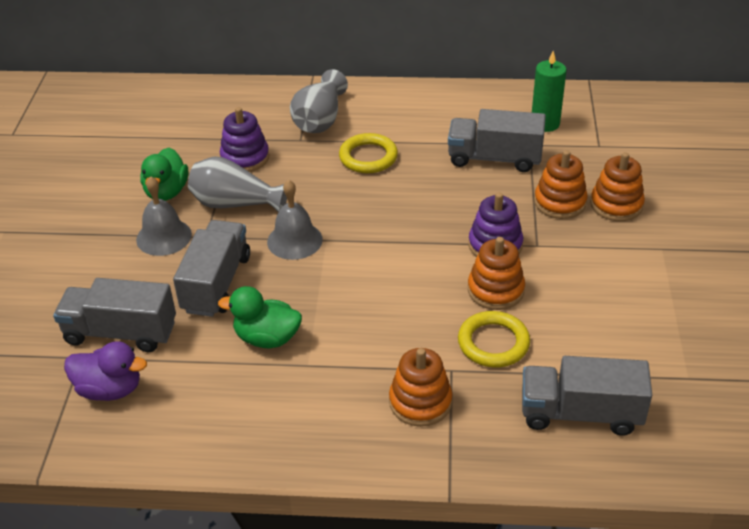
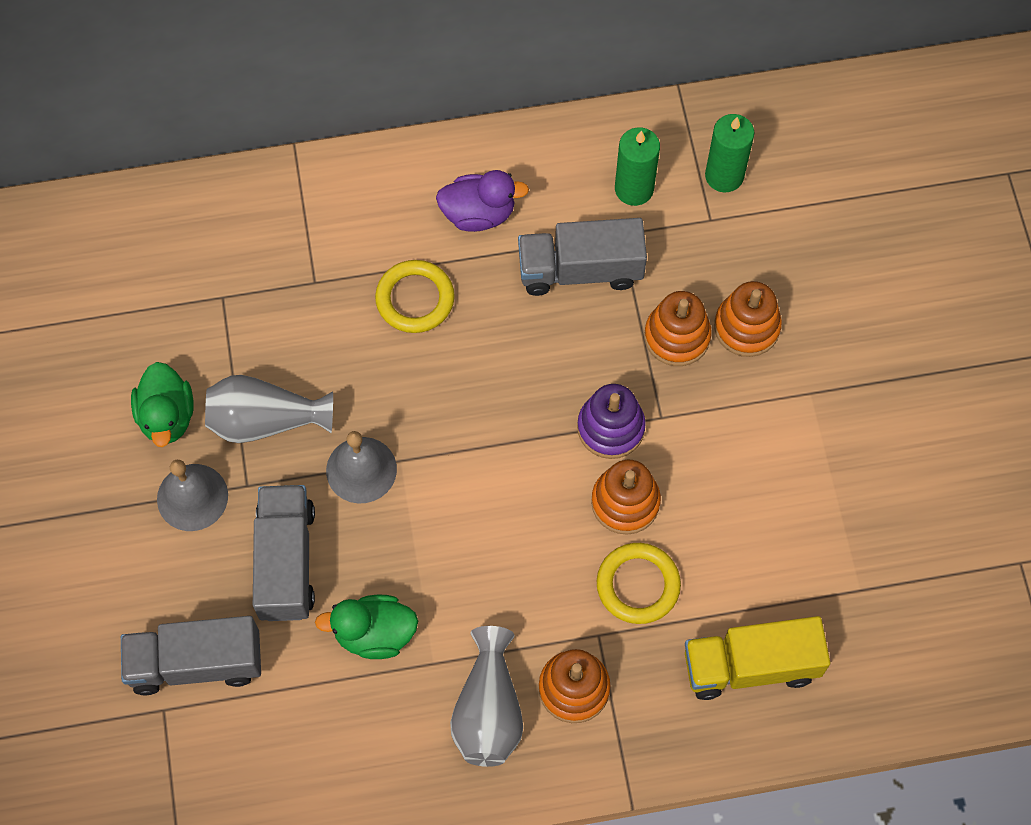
camera: 15 degrees left, 25 degrees up
purple duck [64,341,147,401] -> purple duck moved to [436,170,529,232]
purple stacking toy [220,107,269,172] -> none
grey vase [290,69,348,133] -> grey vase moved to [450,626,523,767]
grey truck [522,356,652,436] -> yellow truck [685,616,830,700]
none -> green candle [705,114,754,192]

